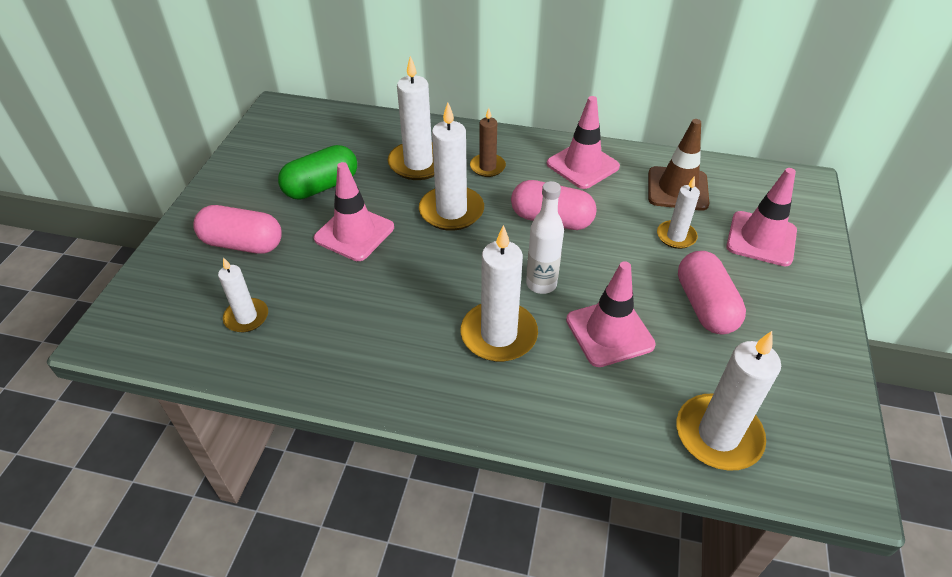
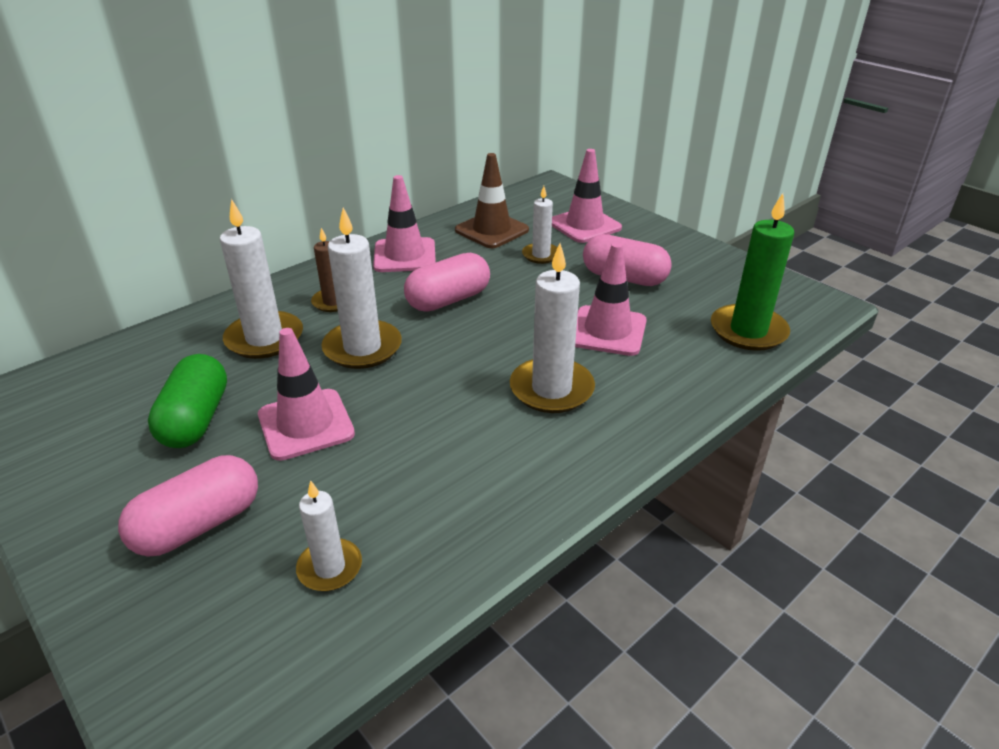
camera: 55 degrees left, 10 degrees down
white bottle [526,181,564,294] -> none
white candle [677,331,781,471] -> green candle [711,193,794,351]

